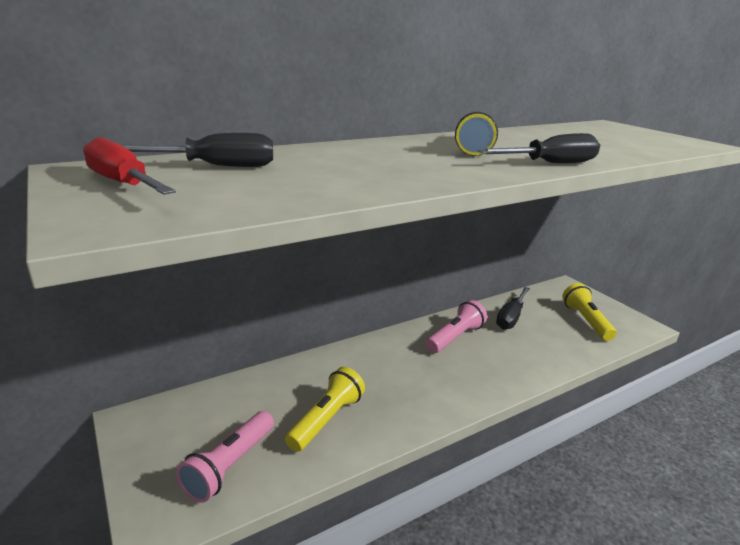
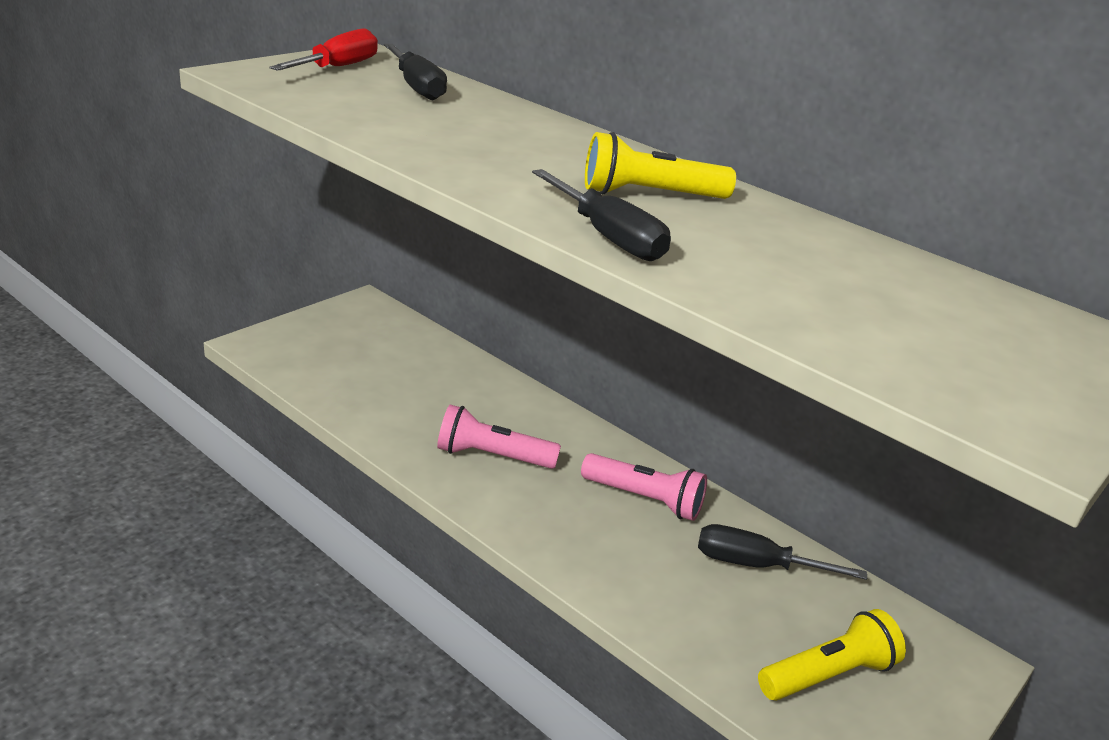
camera: 70 degrees right, 5 degrees up
pink flashlight [176,411,274,503] -> pink flashlight moved to [437,405,561,469]
yellow flashlight [285,367,365,452] -> none

